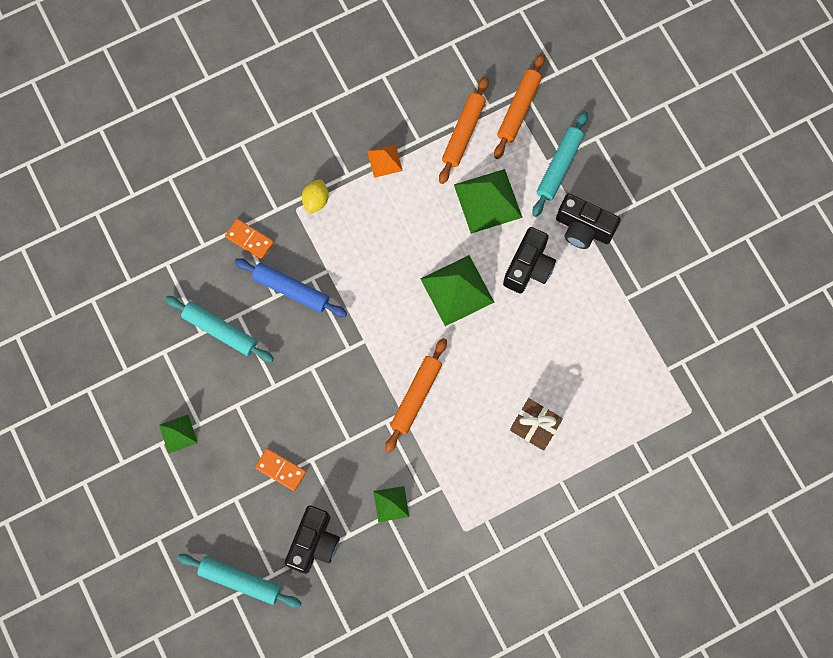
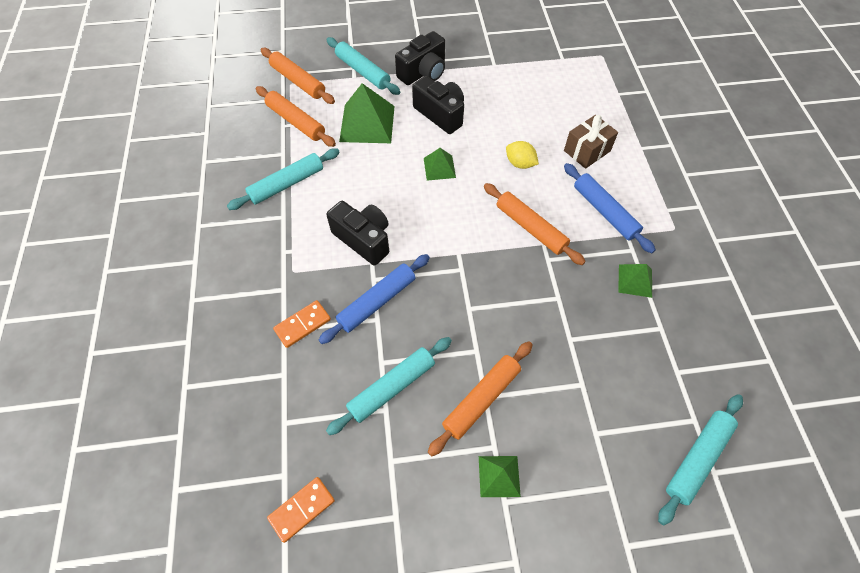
camera: 70 degrees left, 15 degrees down
orange domino [255,448,306,491] -> orange domino moved to [267,477,335,543]
black camera [285,505,340,574] -> black camera moved to [326,201,389,265]
yellow lemon [302,179,329,214] -> yellow lemon moved to [506,141,539,169]
orange pyramid [367,144,403,178] -> turquoise rolling pin [227,149,340,210]
green pyramid [420,255,494,326] -> green pyramid [424,148,456,181], size x0.54
none -> orange rolling pin [428,341,533,456]
none -> blue rolling pin [564,163,656,253]

